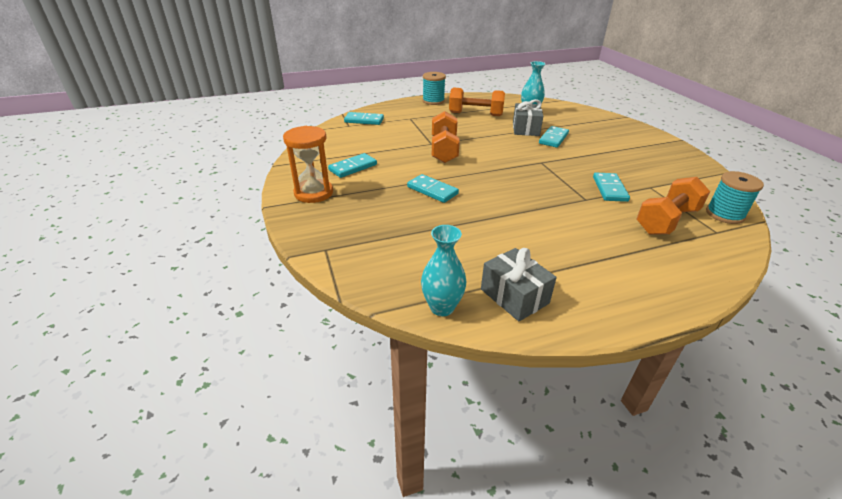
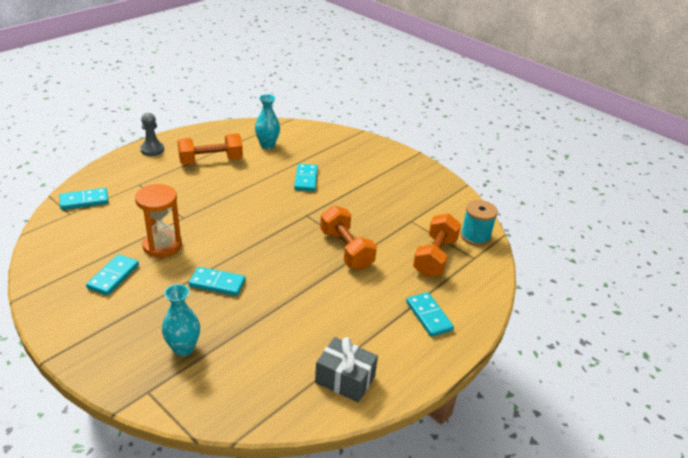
camera: 30 degrees left, 0 degrees up
orange hourglass [283,126,333,203] -> orange hourglass moved to [135,184,182,257]
turquoise vase [421,225,466,316] -> turquoise vase moved to [162,284,200,356]
turquoise spool [422,72,446,105] -> grey pawn [140,113,164,156]
orange dumbbell [432,111,460,163] -> orange dumbbell moved to [320,205,377,270]
grey gift [513,99,543,136] -> none
turquoise domino [593,173,630,202] -> turquoise domino moved to [406,292,454,337]

